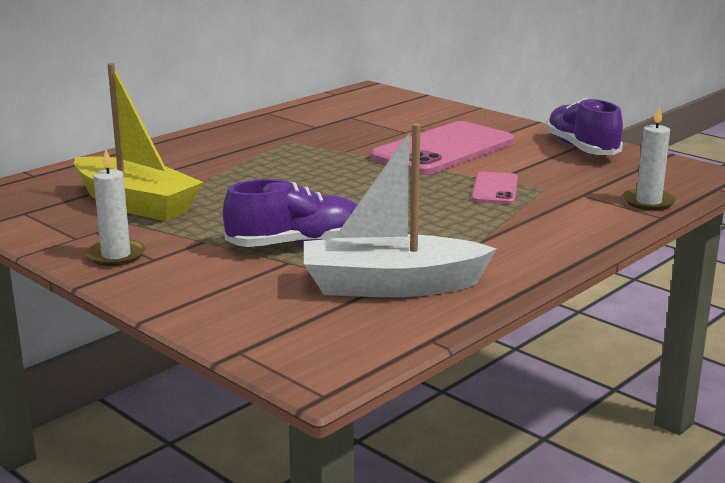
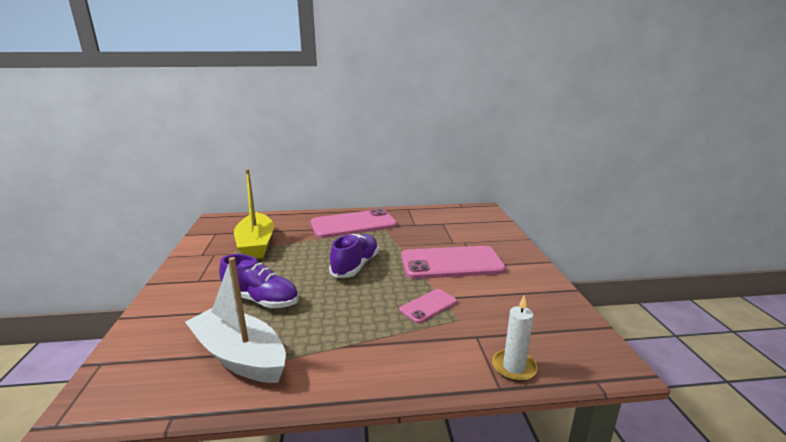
camera: 40 degrees right, 0 degrees up
white candle [86,149,145,266] -> none
purple shoe [546,98,623,155] -> purple shoe moved to [329,234,379,278]
none -> pink phone [311,208,397,238]

